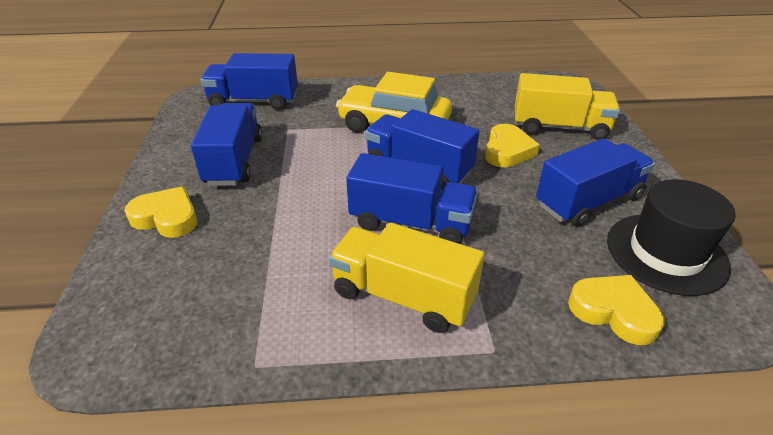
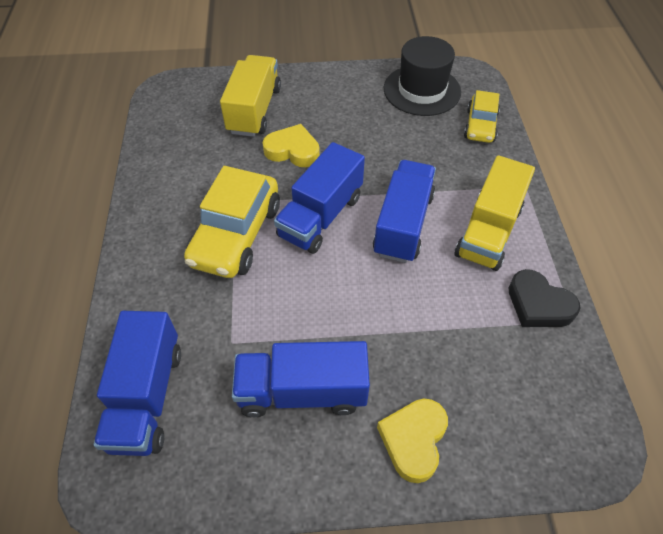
camera: 90 degrees left, 15 degrees up
blue truck [536,138,655,227] -> none
yellow heart [568,275,665,345] -> yellow car [464,90,500,143]
none -> black heart [509,269,581,327]

